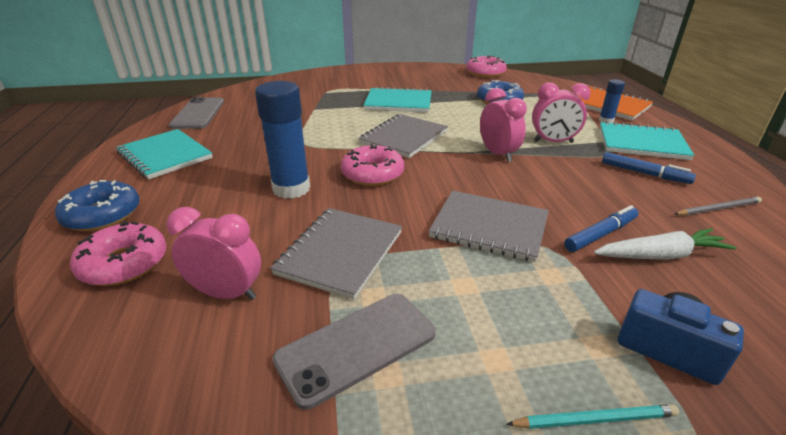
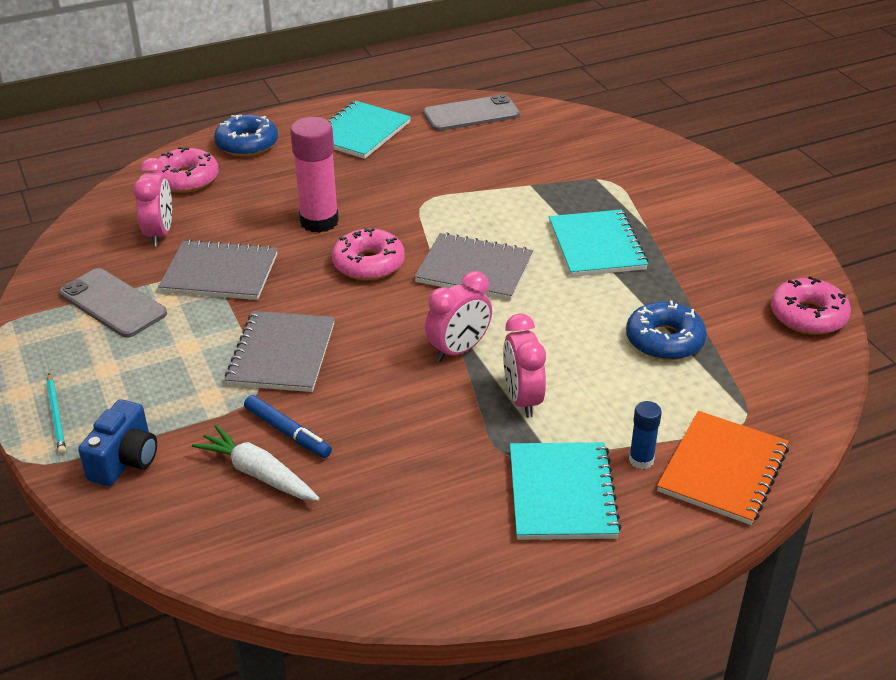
camera: 75 degrees right, 5 degrees up
blue glue stick [255,81,310,199] -> pink glue stick [290,117,339,233]
white carrot [594,228,736,260] -> white carrot turned 150 degrees clockwise [192,425,320,501]
blue marker [602,152,696,184] -> none
grey pencil [675,197,762,215] -> none

